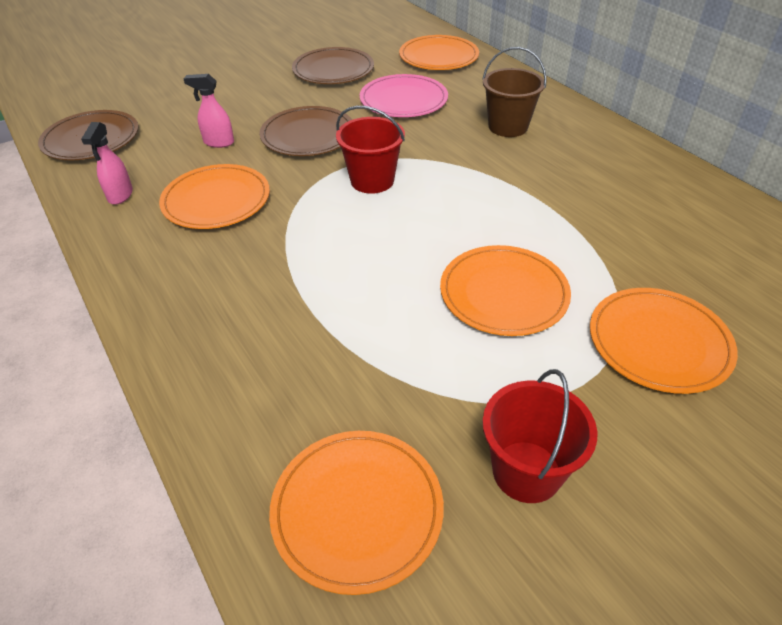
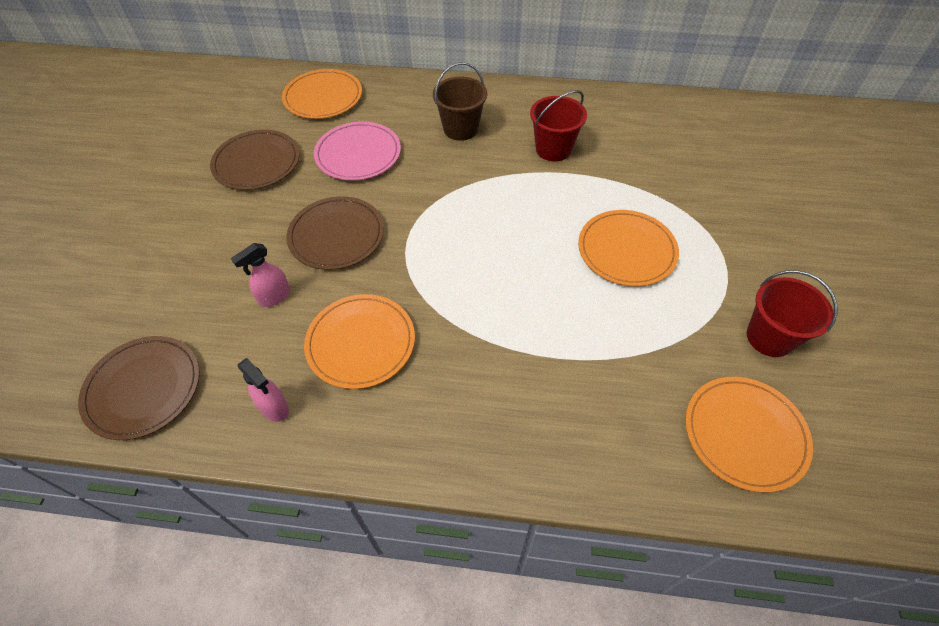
camera: 50 degrees left, 10 degrees up
red bucket [336,106,405,194] -> red bucket moved to [530,90,587,162]
orange plate [590,288,738,394] -> none

